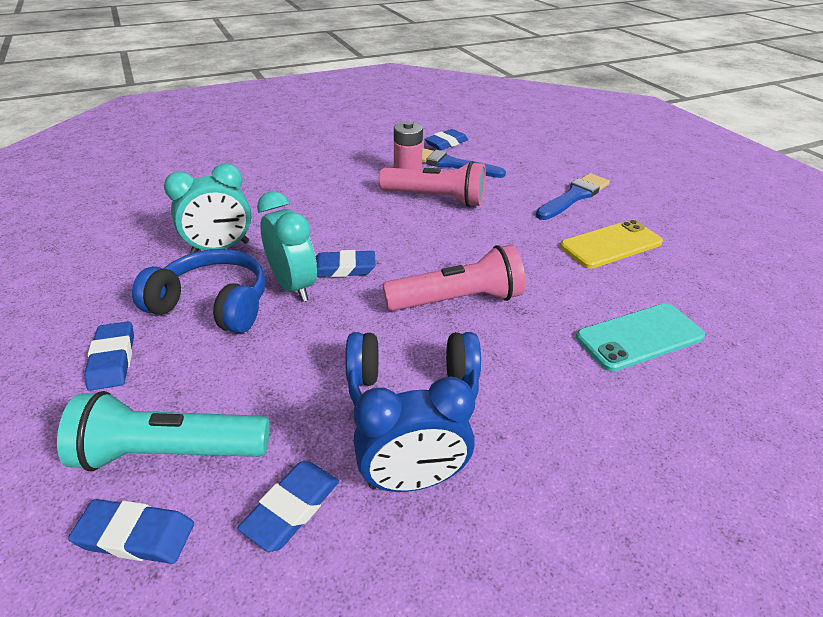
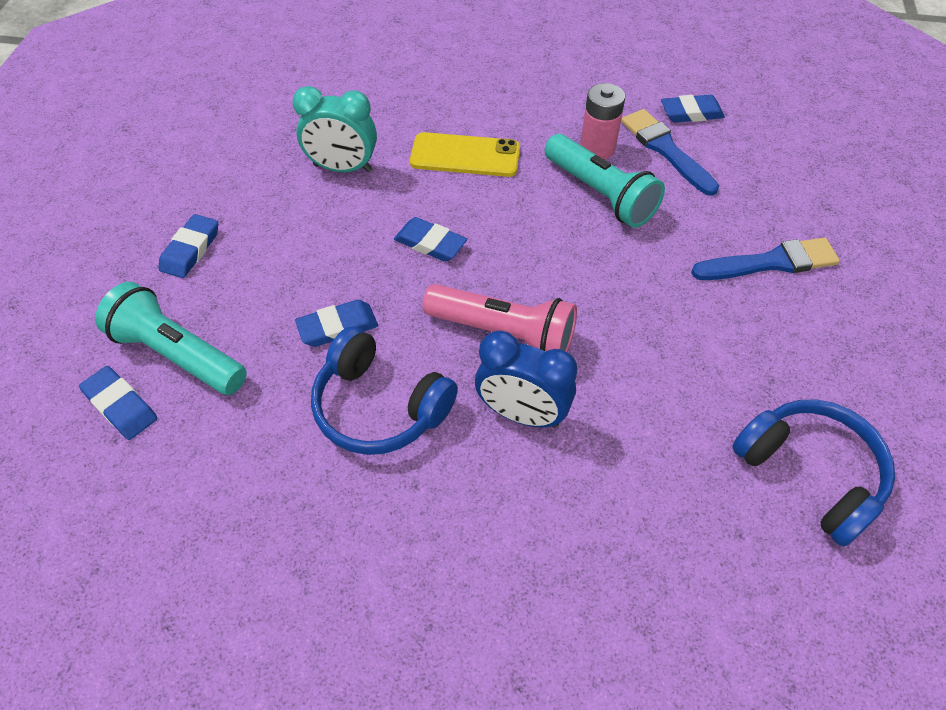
camera: 35 degrees right, 15 degrees up
blue headphones [132,249,266,333] -> blue headphones moved to [732,400,895,547]
blue eraser [237,462,339,552] -> blue eraser moved to [295,300,378,347]
turquoise clock [257,191,317,302] -> none
blue clock [354,377,475,492] -> blue clock moved to [475,330,578,428]
pink flashlight [378,161,486,207] -> turquoise flashlight [545,134,665,228]
yellow phone [560,220,663,269] -> yellow phone moved to [410,132,520,177]
turquoise phone [576,303,705,372] -> none

